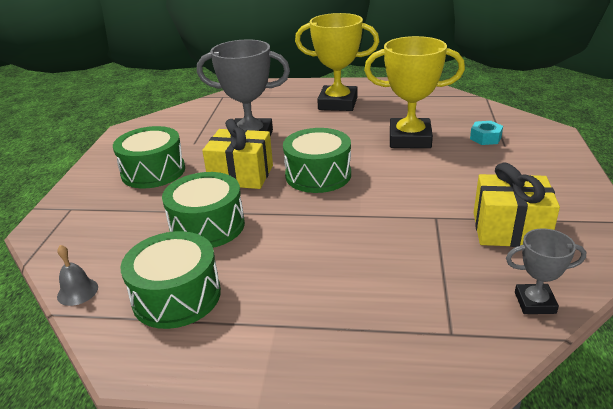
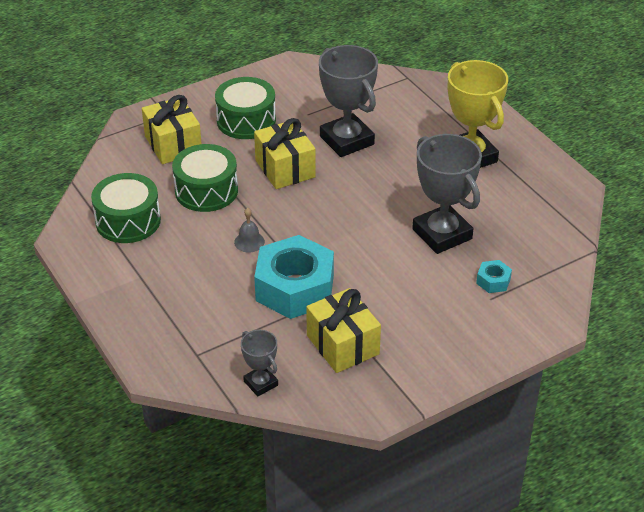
camera: 50 degrees right, 10 degrees up
grey bell [57,245,98,306] -> grey bell moved to [234,208,265,252]
green drum [283,128,351,193] -> none
yellow trophy [364,36,465,148] -> grey trophy [412,134,482,254]
none -> yellow gift [142,95,202,164]
none -> turquoise nut [254,235,334,319]

